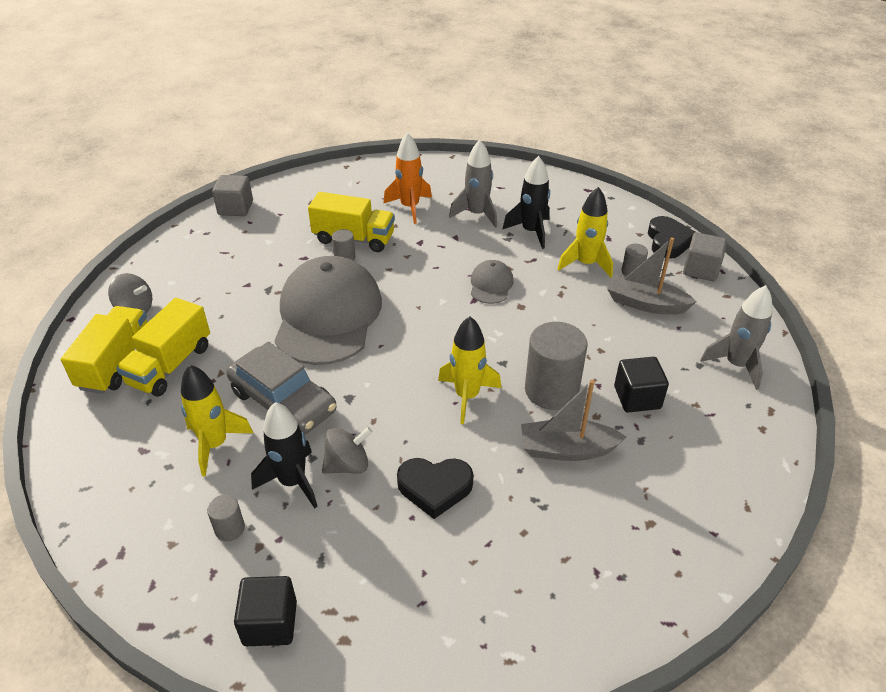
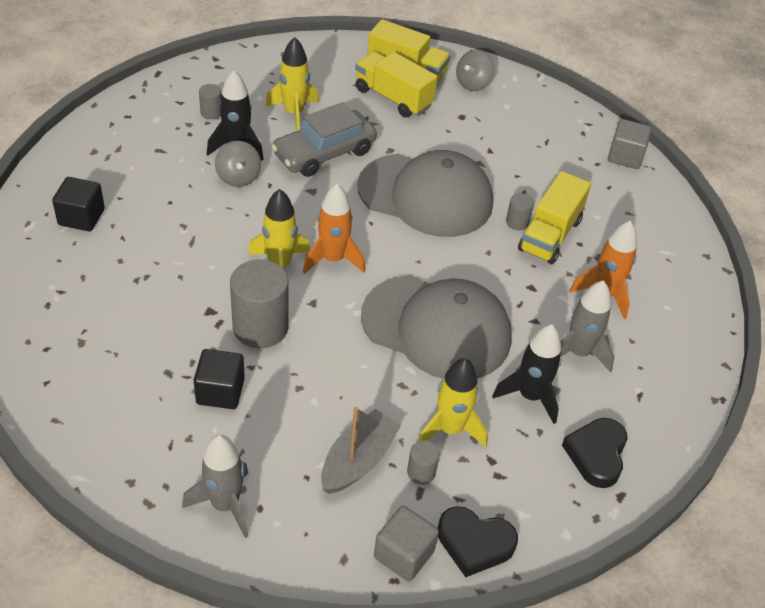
camera: 100 degrees right, 5 degrees up
black cube [234,576,297,646] -> black cube moved to [52,177,105,231]
black heart [397,458,474,519] -> black heart moved to [562,418,628,488]
grey cap [471,260,513,304] -> grey cap [361,275,512,379], size x2.29
grey boat [521,380,626,461] -> none
none -> orange rocket [303,184,365,274]

